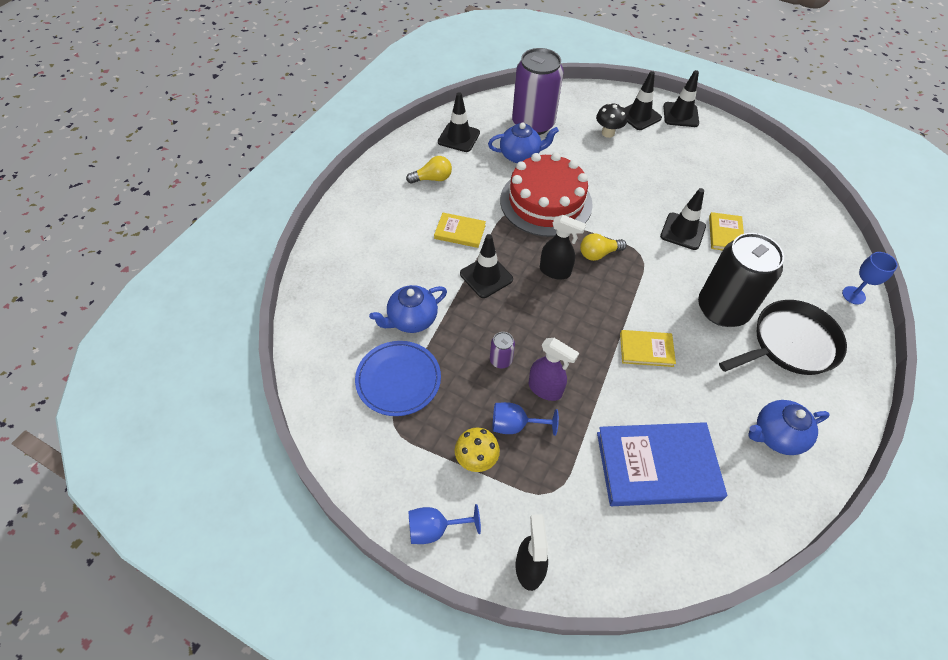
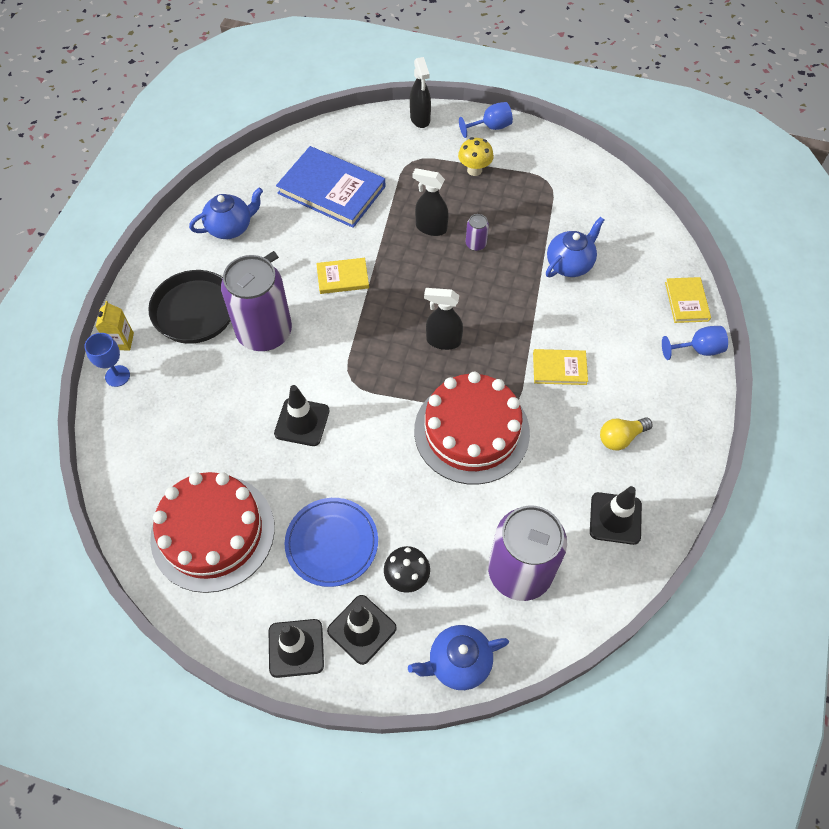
camera: 170 degrees right, 5 degrees up
blue plate [355,341,441,416] -> blue plate moved to [285,498,378,587]
black traffic cone [460,234,513,298] -> none
blue teapot [488,123,559,163] -> blue teapot moved to [408,625,509,690]
blue goblet [493,402,559,436] -> blue goblet moved to [662,326,728,360]
purple spray bottle [529,338,579,401] -> black spray bottle [413,168,449,236]
yellow light bulb [580,233,627,261] -> none
blue book [597,422,727,506] -> blue book turned 45 degrees clockwise [276,146,386,228]
black can [698,233,784,327] -> purple can [221,255,292,351]
yellow book [709,212,744,250] -> yellow book moved to [665,277,711,323]
none -> yellow carton [96,301,134,350]
none -> red cake [150,472,275,593]

